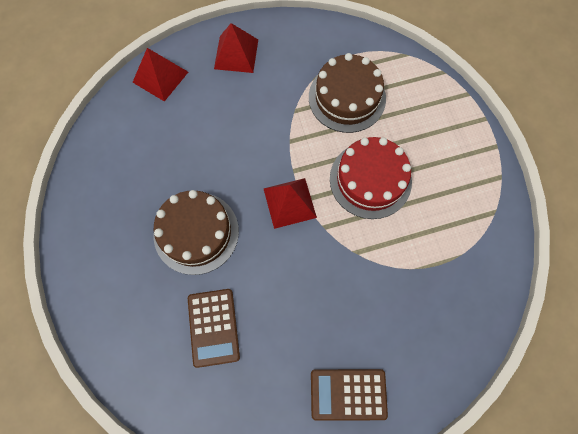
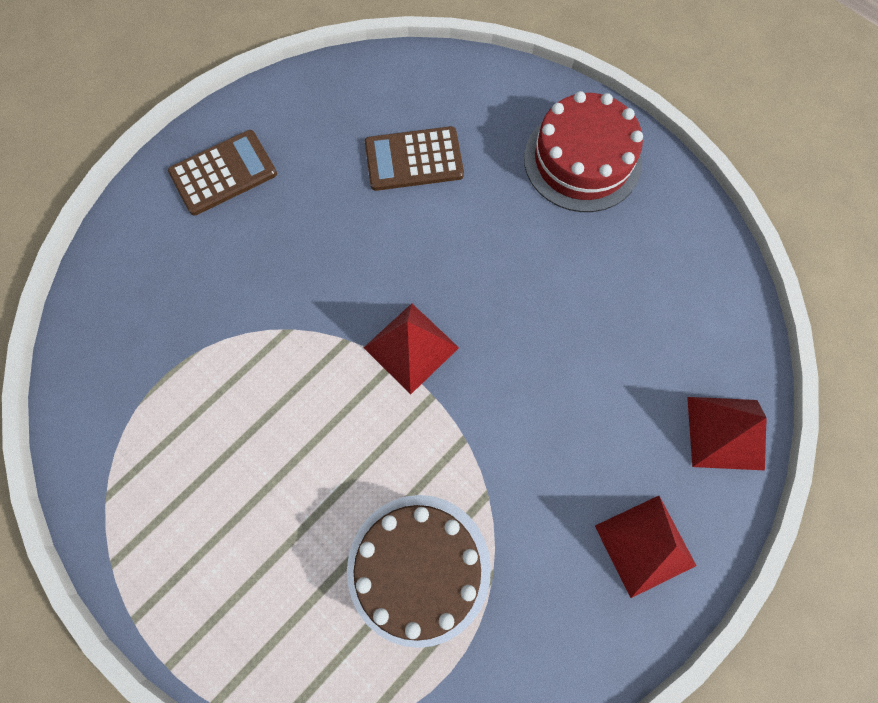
camera: 150 degrees right, 0 degrees up
brown cake [154,190,239,275] -> none
brown calculator [188,289,240,368] -> brown calculator turned 60 degrees counterclockwise [365,126,464,191]
red cake [330,137,412,219] -> red cake moved to [524,91,643,212]

